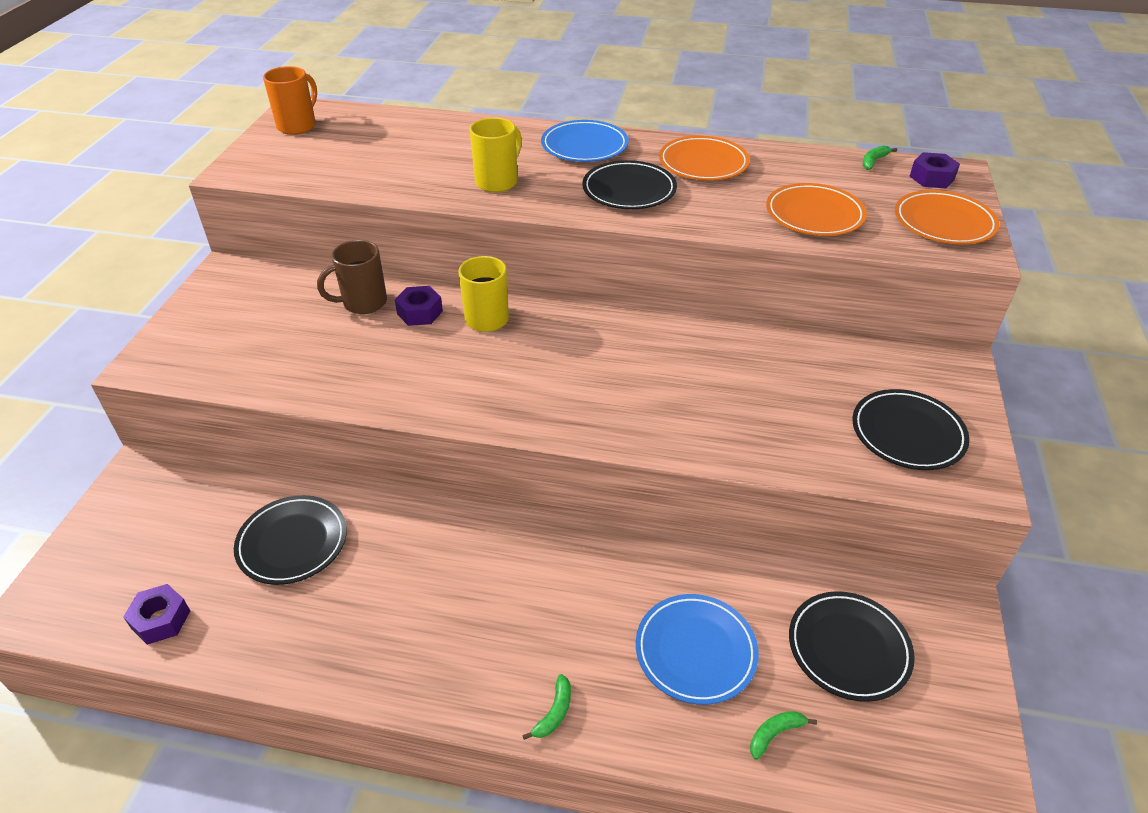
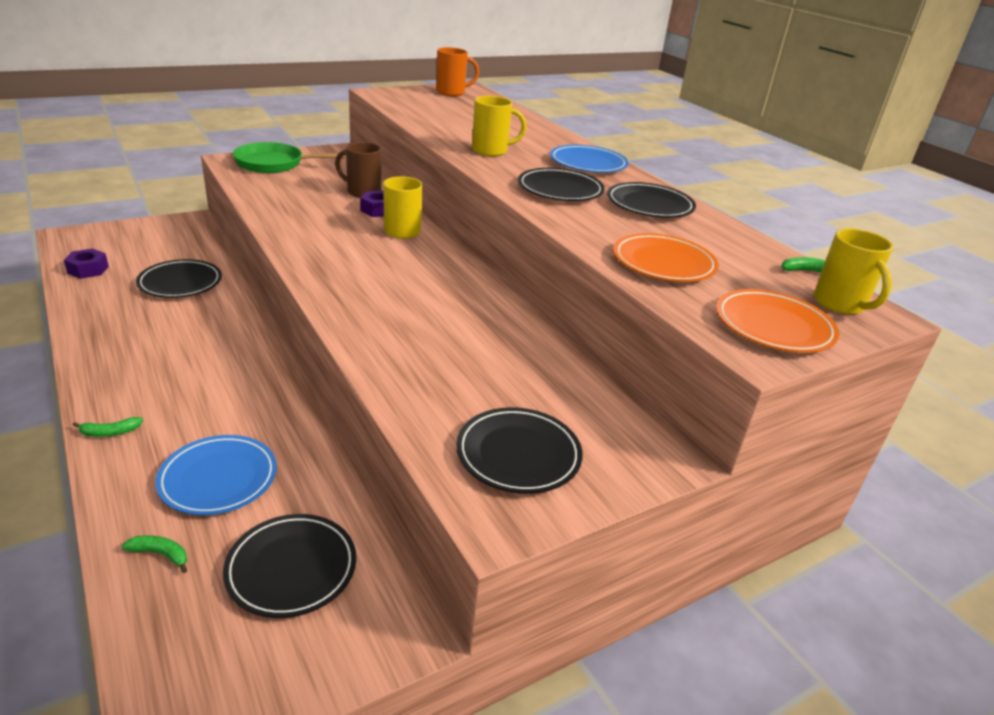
camera: 45 degrees right, 10 degrees down
orange plate [659,136,750,181] -> black plate [607,182,696,218]
purple nut [910,152,960,188] -> yellow mug [814,228,893,314]
none -> green pan [233,142,346,173]

